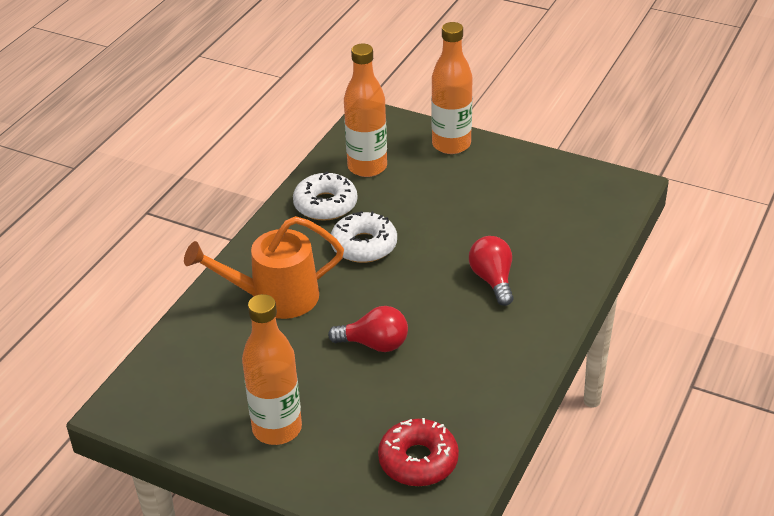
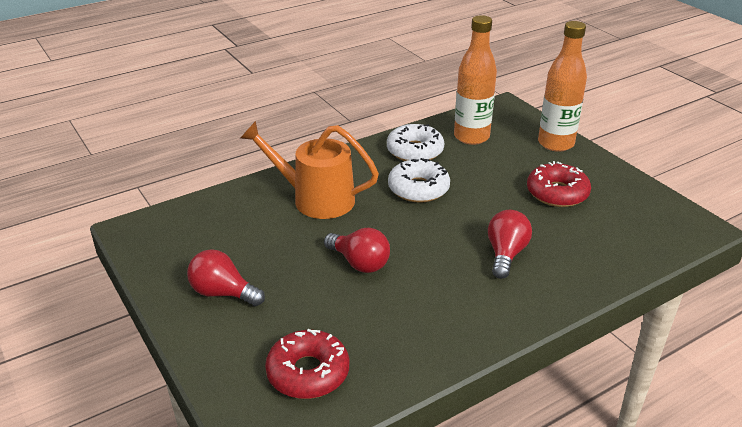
camera: 30 degrees right, 5 degrees down
orange bottle [242,294,302,445] -> red light bulb [187,249,265,306]
none -> red donut [527,161,591,207]

